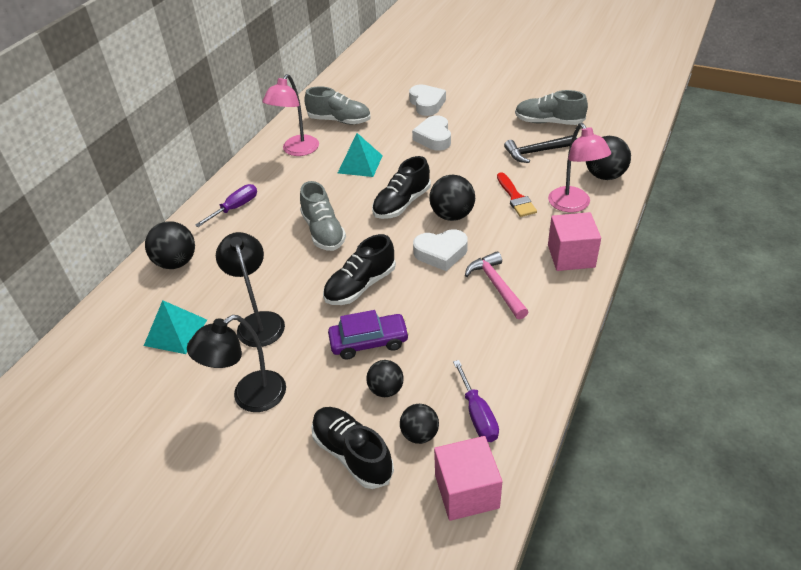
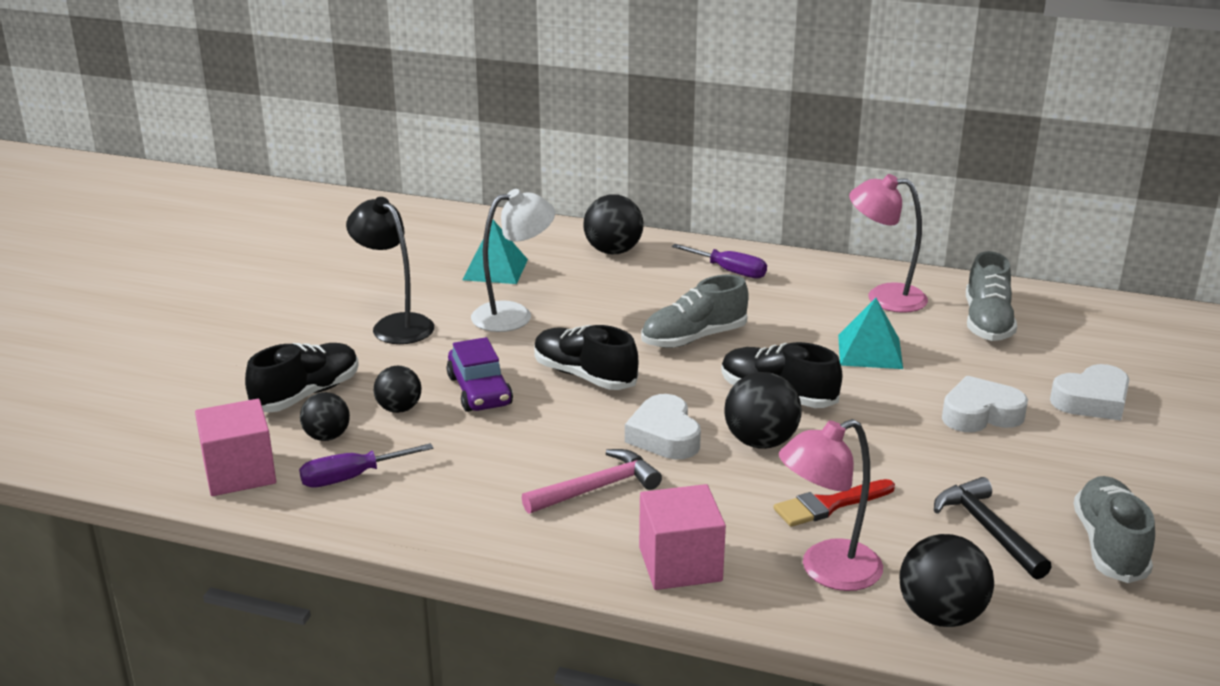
camera: 80 degrees right, 15 degrees down
black lamp [216,232,285,347] -> white lamp [471,189,555,332]

